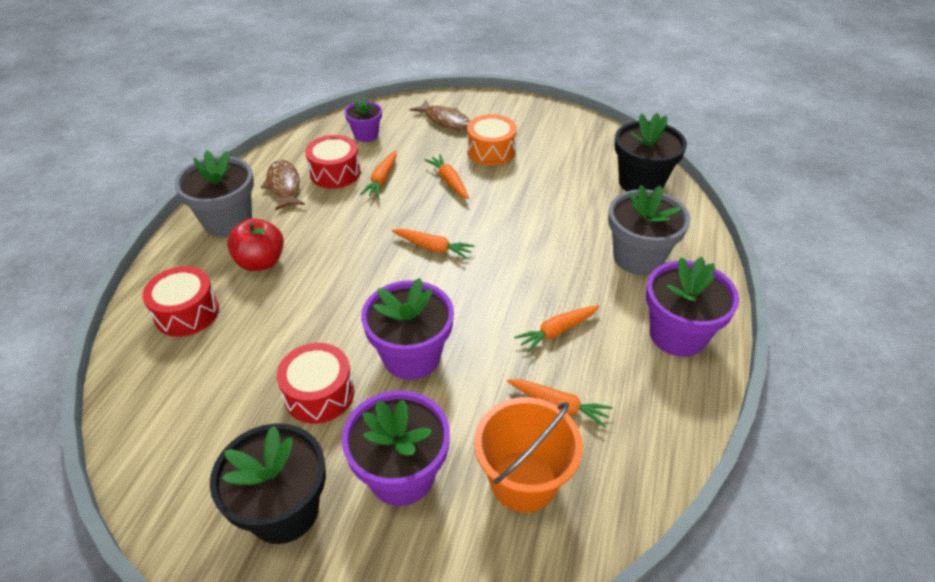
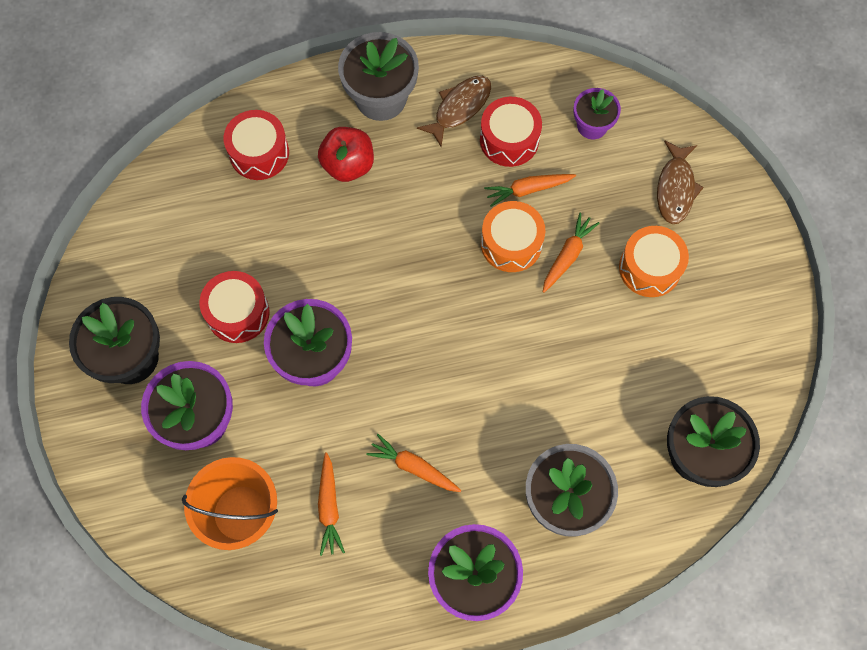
camera: 60 degrees right, 25 degrees up
orange carrot [392,229,475,259] -> none
none -> orange drum [481,201,545,272]

